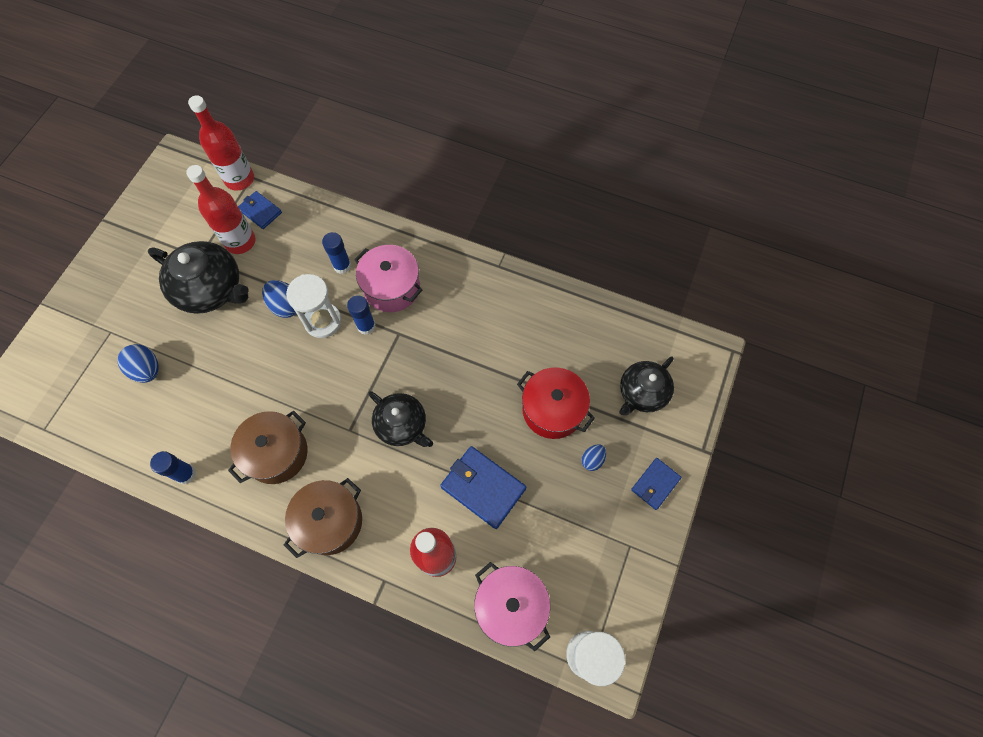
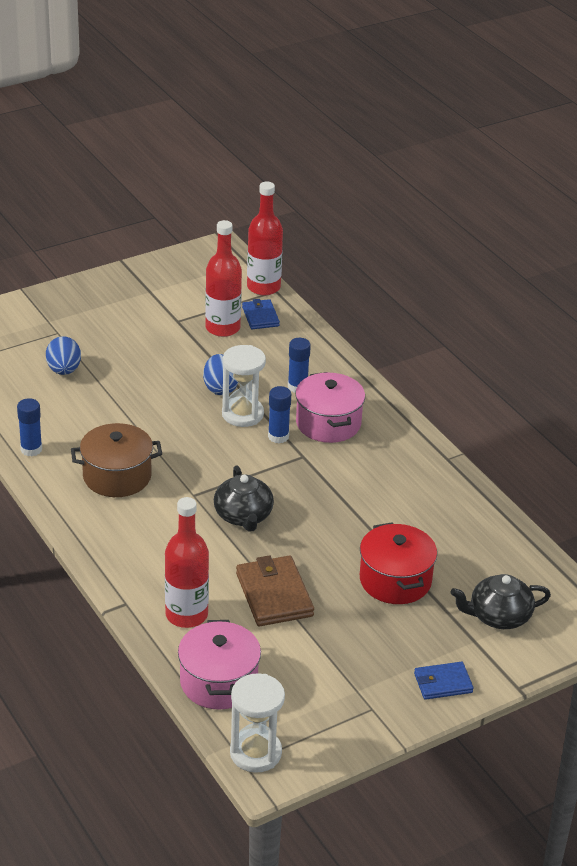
camera: 35 degrees right, 30 degrees down
black teapot [148,241,249,314] -> none
brown pot [284,478,362,558] -> none
blue wallet [440,446,526,529] -> brown wallet [236,555,314,626]
blue egg [581,444,606,471] -> none

